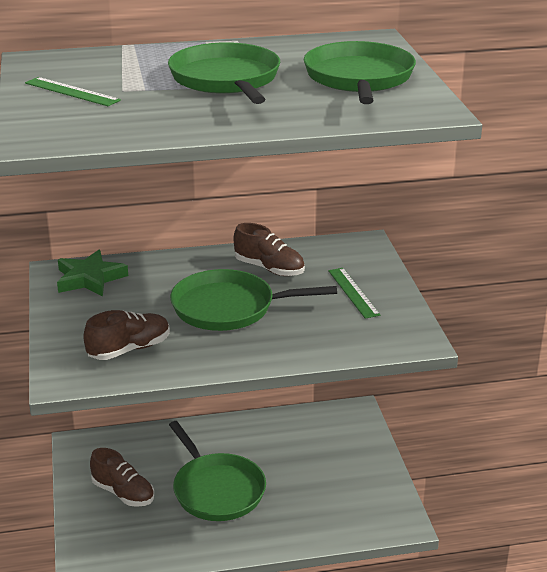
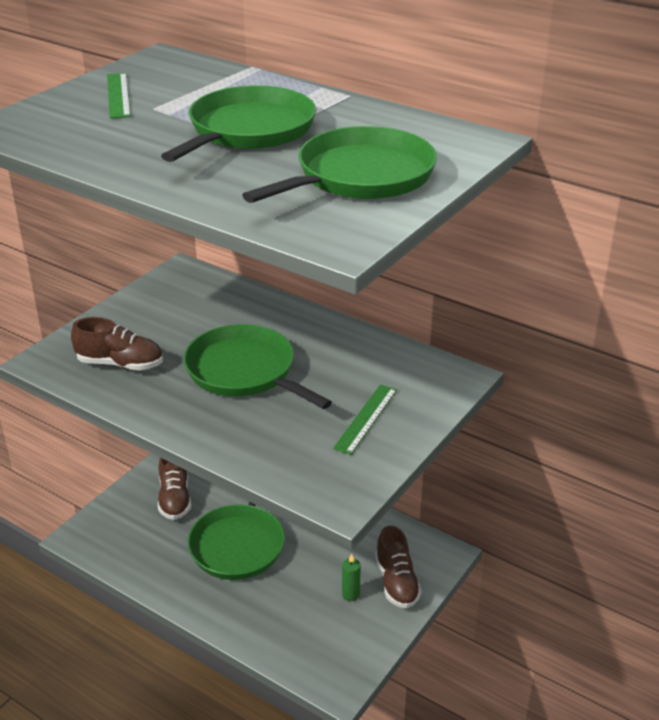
camera: 45 degrees right, 5 degrees up
green star [57,250,128,297] -> none
brown shoe [234,223,305,276] -> brown shoe moved to [375,526,422,608]
none -> green candle [342,553,361,601]

